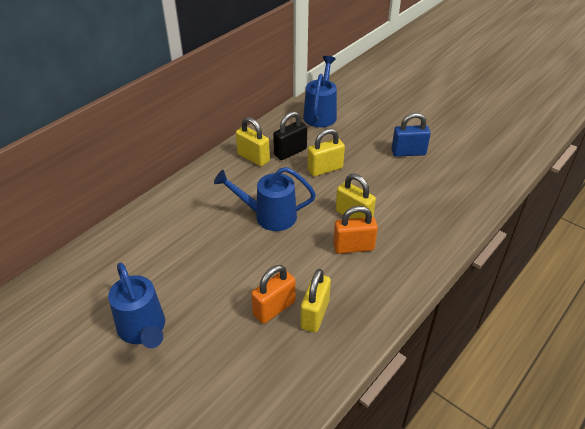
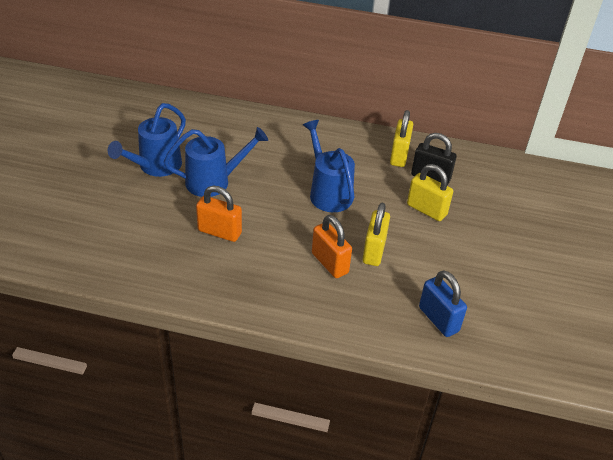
camera: 60 degrees right, 0 degrees up
yellow padlock [300,269,331,332] -> none
blue watering can [303,56,337,127] -> blue watering can moved to [164,127,268,197]
blue padlock [391,113,431,157] -> blue padlock moved to [419,270,467,337]

